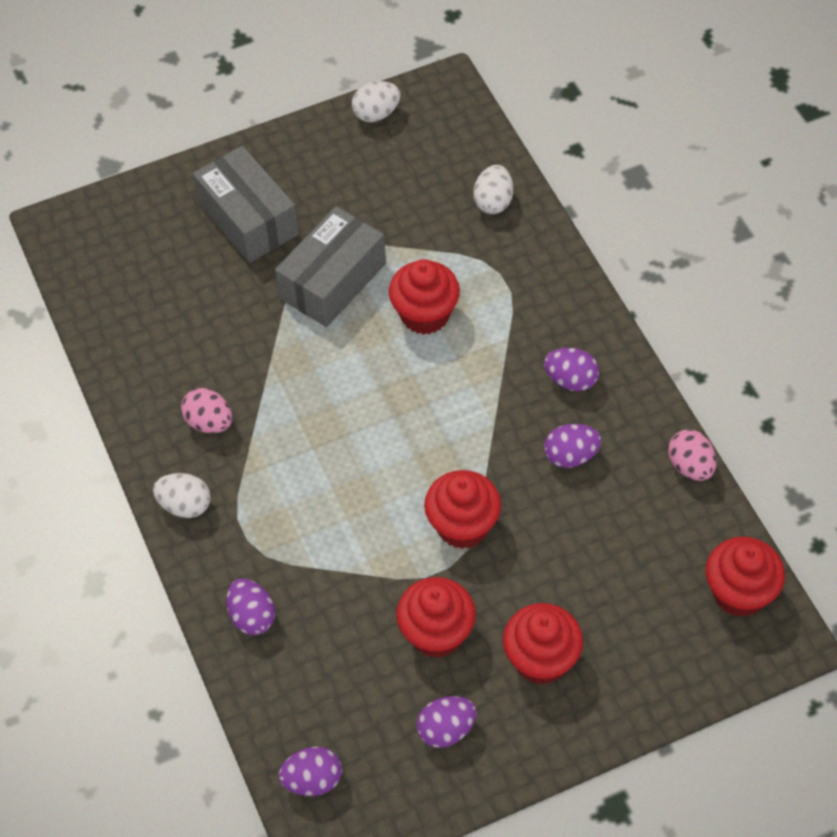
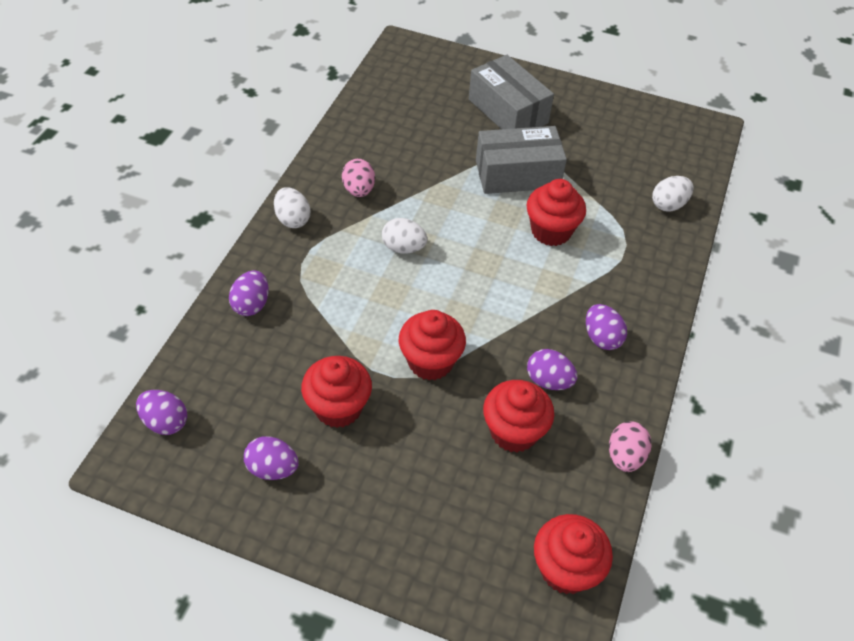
camera: 40 degrees right, 5 degrees down
grey box [193,146,299,263] -> grey box turned 45 degrees counterclockwise [469,55,554,129]
white egg [352,81,401,122] -> white egg moved to [382,218,428,254]
red cupcake [503,603,583,685] -> red cupcake moved to [483,380,554,452]

